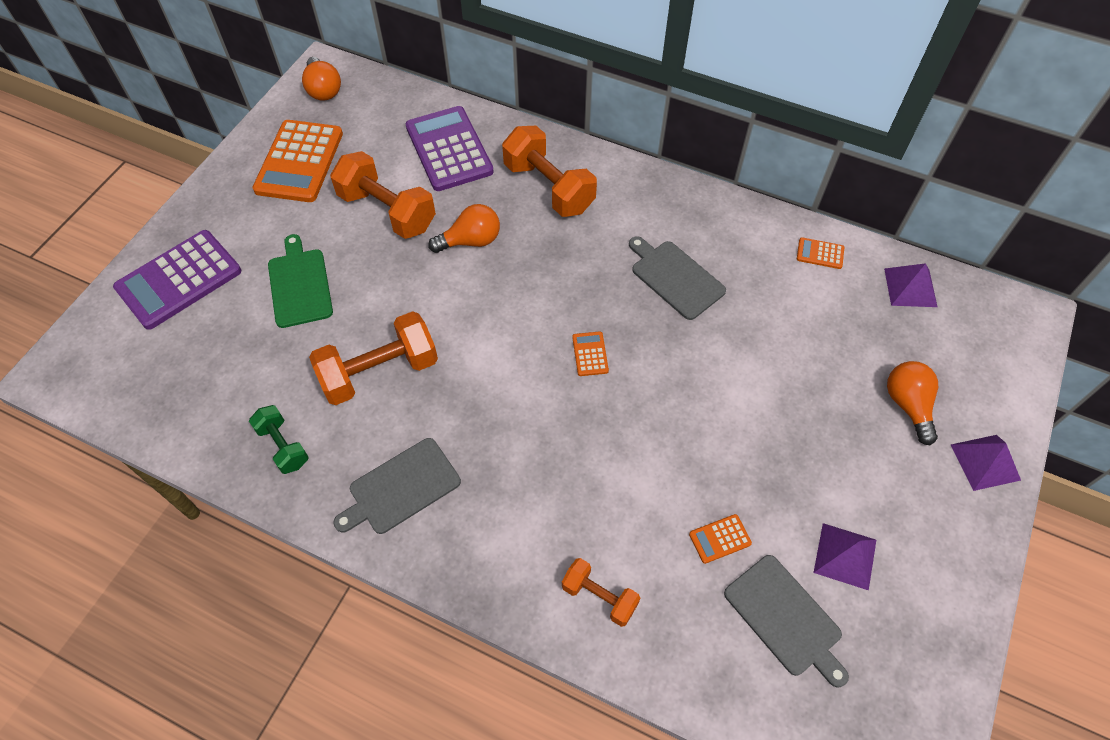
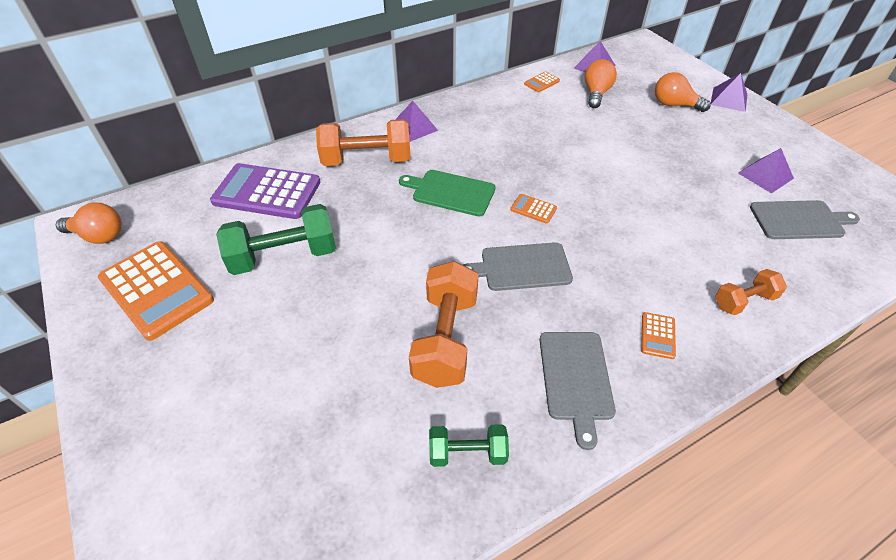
camera: 55 degrees left, 10 degrees down
purple calculator [113,230,241,330] -> none
green cutting board [268,234,333,328] -> green cutting board moved to [399,170,496,216]
orange dumbbell [330,151,436,239] -> green dumbbell [216,204,336,275]
orange light bulb [428,204,500,253] -> orange light bulb moved to [585,59,617,108]
grey cutting board [629,236,726,320] -> grey cutting board moved to [463,242,573,291]
orange calculator [689,514,752,564] -> orange calculator moved to [641,312,676,359]
none -> purple pyramid [395,101,438,142]

